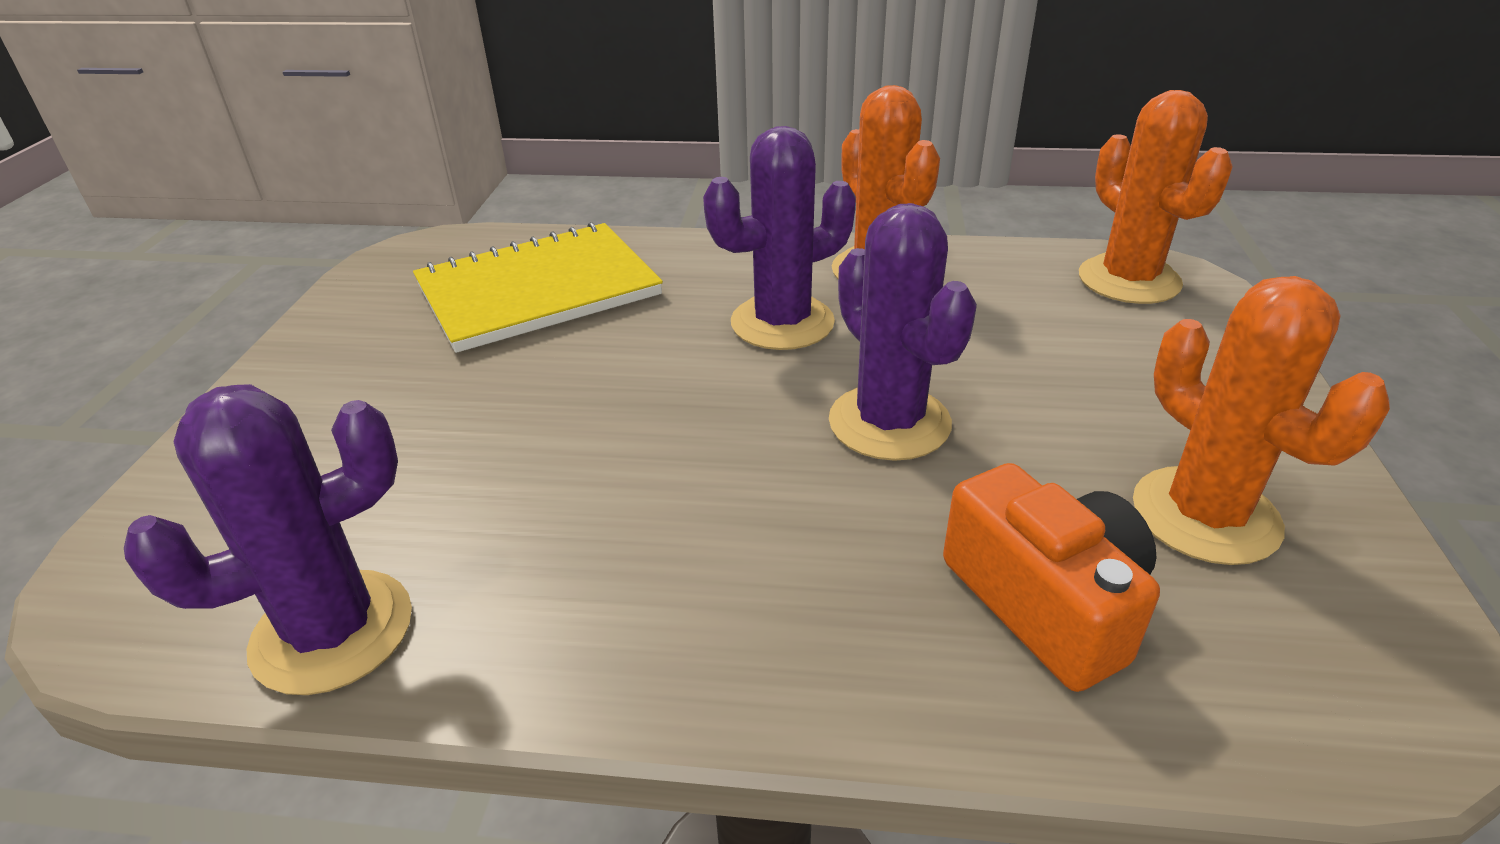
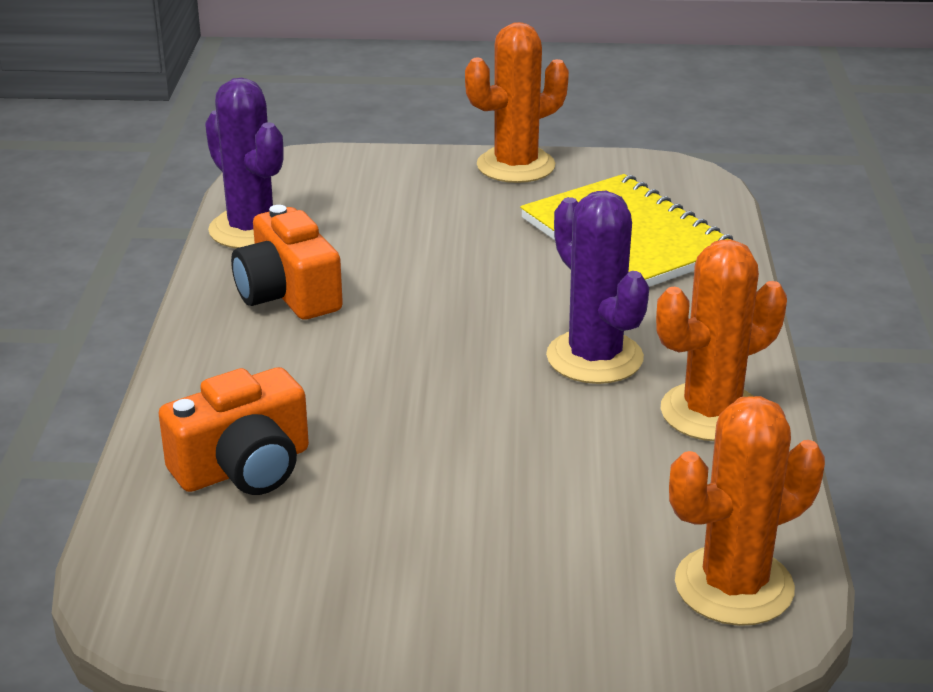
camera: 85 degrees right, 5 degrees down
purple cactus [829,203,977,461] -> none
orange cactus [1133,276,1390,565] -> orange cactus moved to [465,22,569,183]
none -> orange camera [231,205,343,320]

